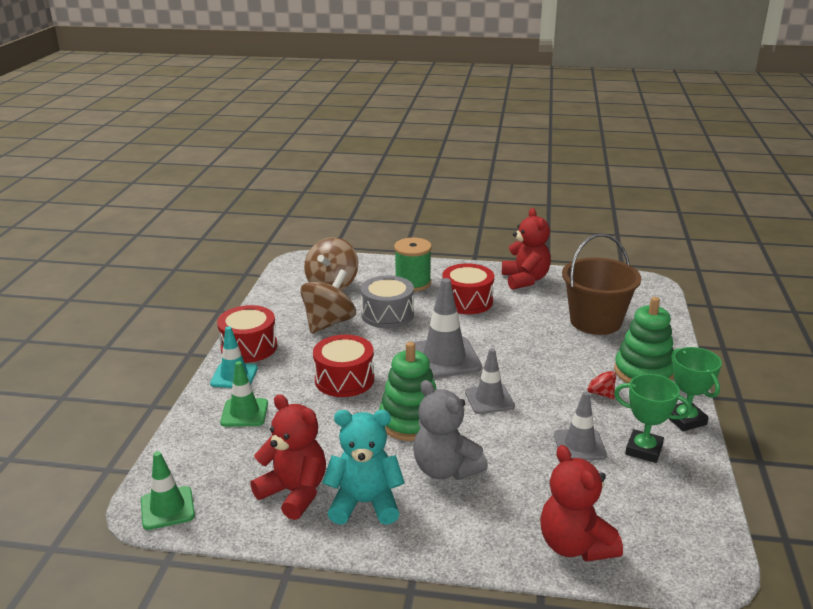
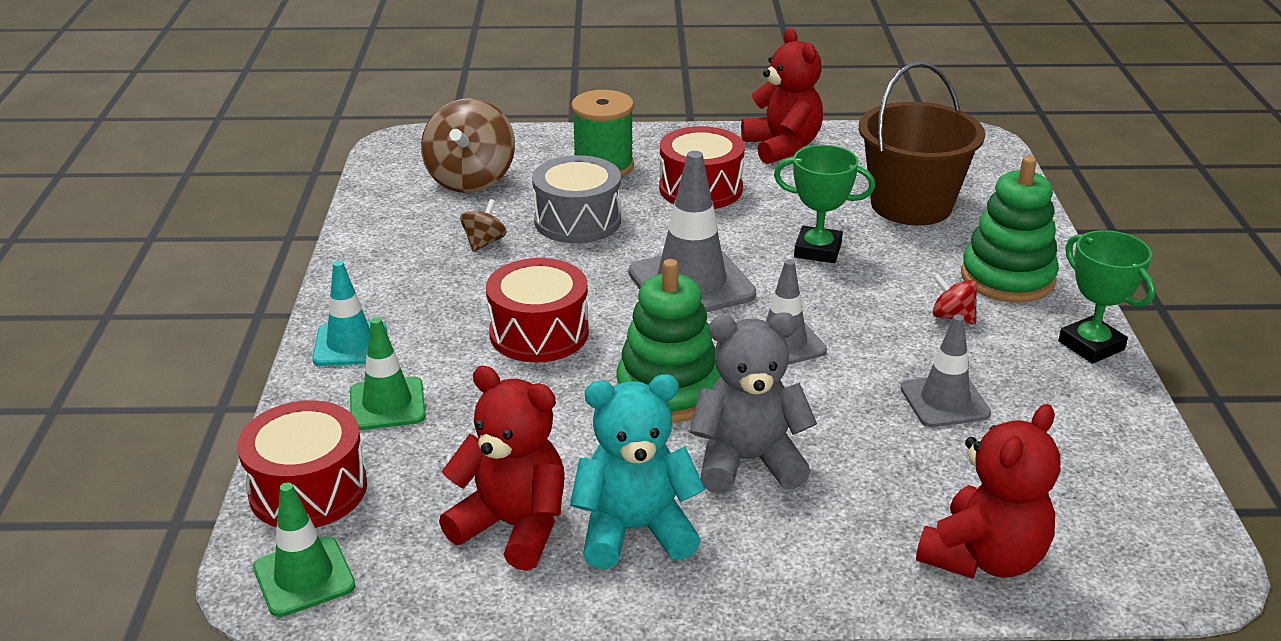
camera: 10 degrees left, 5 degrees up
red drum [217,305,277,363] -> red drum moved to [237,400,367,528]
brown spinning top [300,269,356,334] -> brown spinning top [460,199,507,252], size x0.48
grey teddy bear [414,380,488,480] -> grey teddy bear turned 135 degrees clockwise [690,313,817,494]
red teddy bear [540,445,623,562] -> red teddy bear turned 105 degrees counterclockwise [916,404,1060,579]
green trophy [614,374,691,463] -> green trophy moved to [774,145,875,263]

